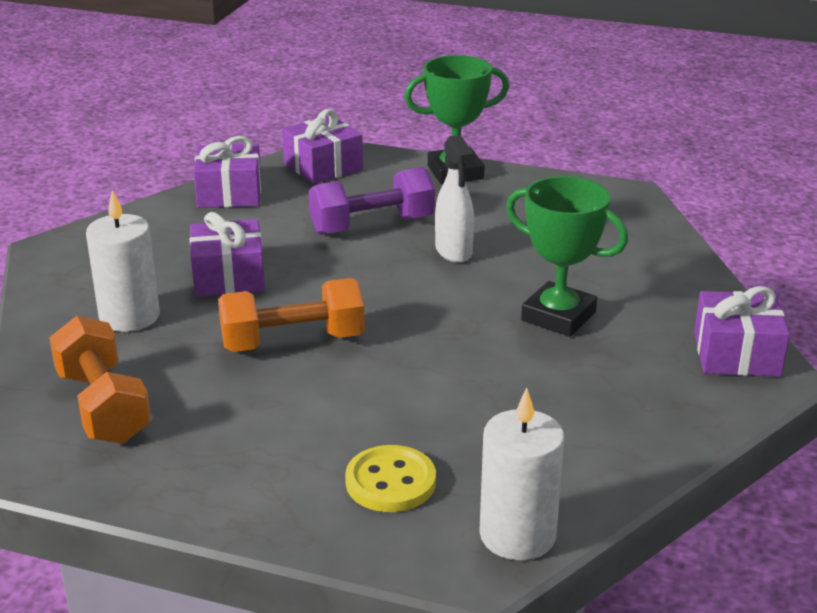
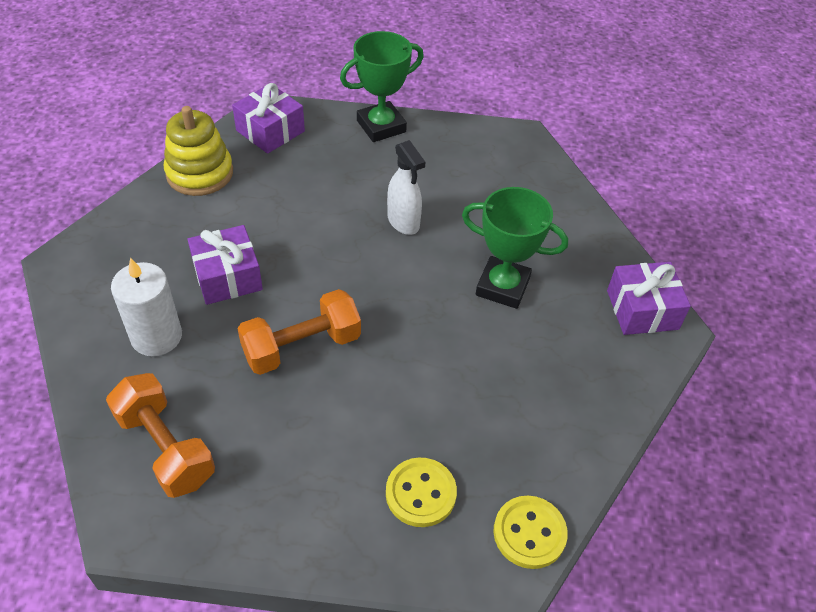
camera: 15 degrees left, 20 degrees up
purple gift [193,136,261,208] -> yellow stacking toy [164,106,233,196]
purple dumbbell [309,167,435,235] -> none
white candle [479,388,565,560] -> yellow button [493,496,568,569]

